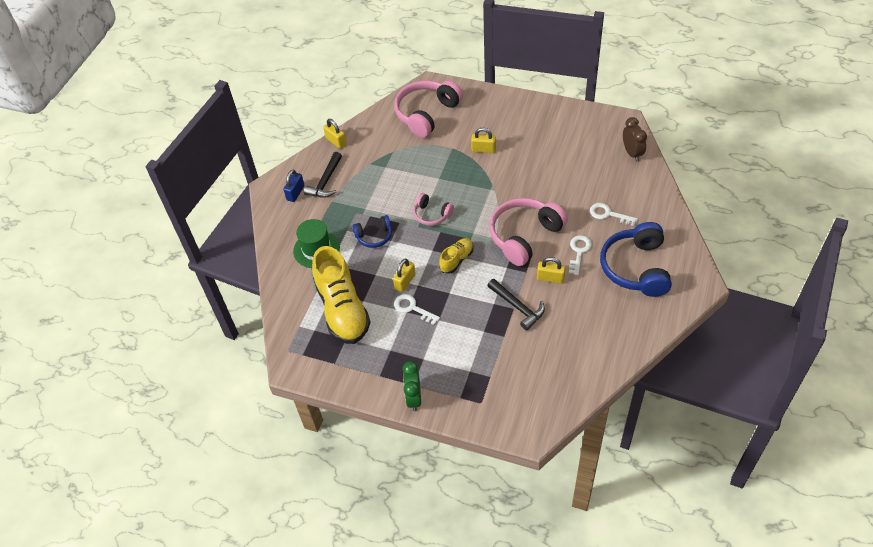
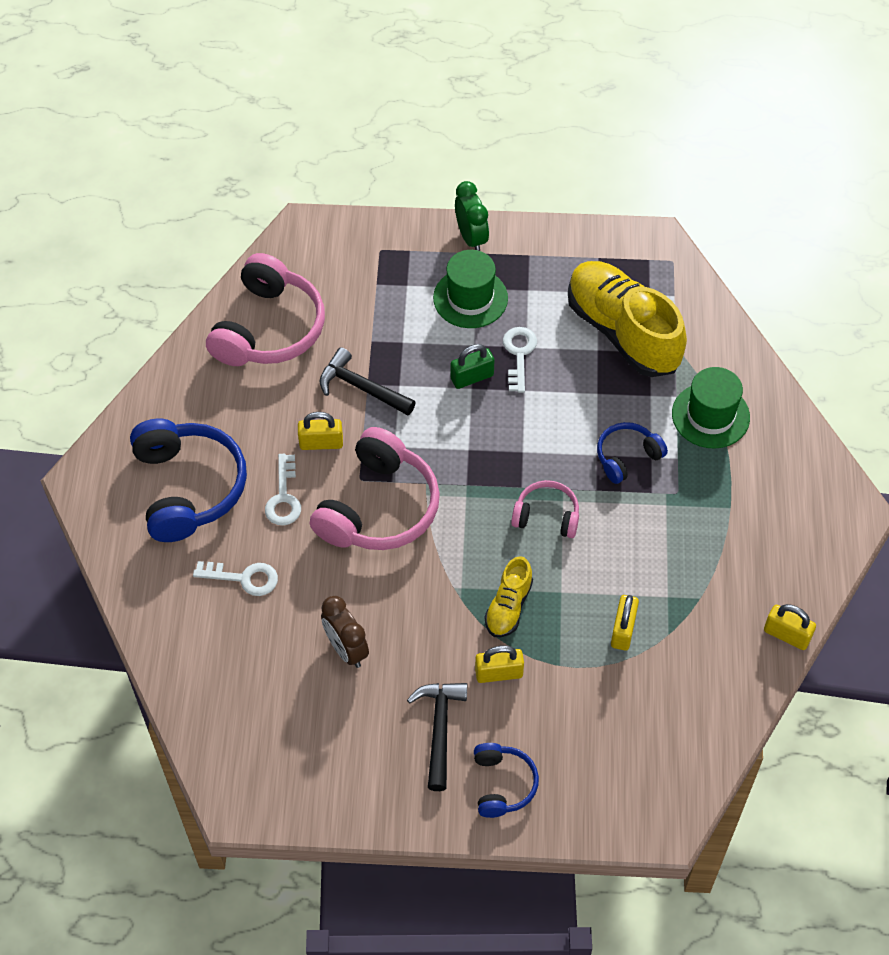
camera: 160 degrees right, 5 degrees up
blue padlock [283,170,304,202] -> none
black hammer [304,152,342,198] -> black hammer moved to [407,683,467,791]
yellow padlock [393,258,416,292] -> yellow padlock moved to [611,595,639,651]
pink headphones [394,80,463,138] -> pink headphones moved to [206,253,325,366]
white key [394,294,440,325] -> white key turned 105 degrees counterclockwise [503,327,537,393]
yellow shoe [439,238,474,274] -> yellow shoe moved to [485,556,533,637]
brown clock [623,117,647,162] -> brown clock moved to [321,596,369,668]
none -> green hat [433,250,508,328]
none -> green padlock [451,344,494,389]
none -> blue headphones [474,743,539,818]

